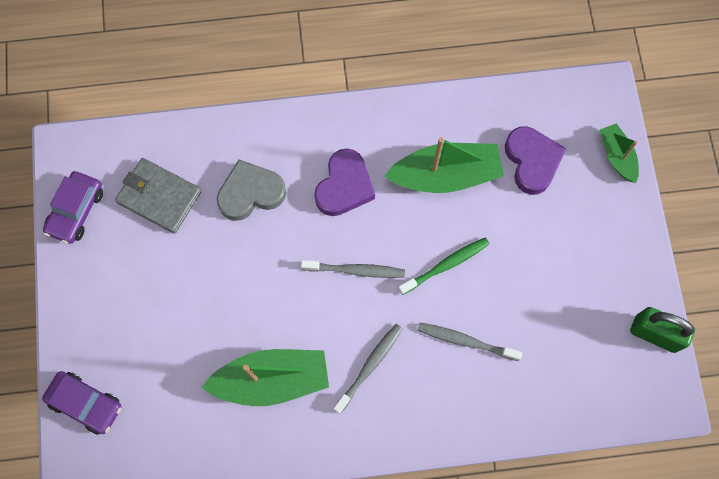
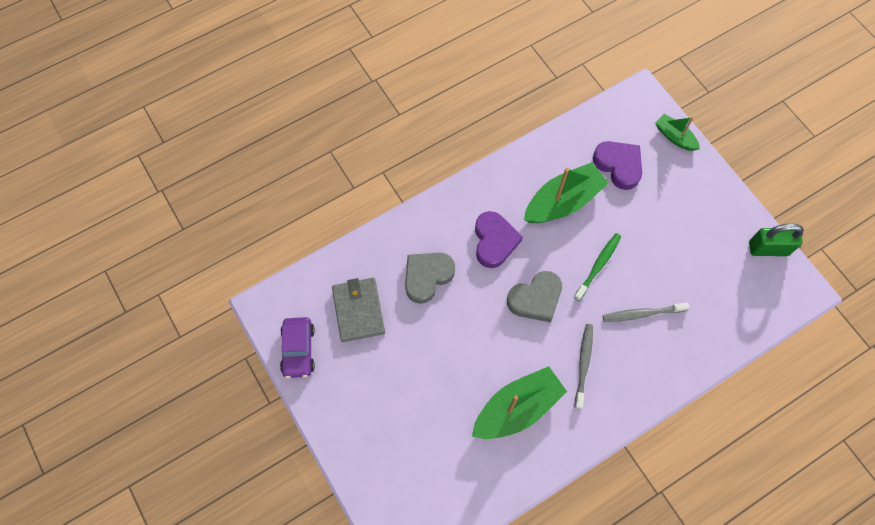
camera: 25 degrees left, 5 degrees down
purple car [42,371,122,435] -> none
grey wallet [115,158,201,234] -> grey wallet turned 75 degrees clockwise [332,278,385,342]
grey toothbrush [301,260,405,278] -> grey heart [507,271,562,322]

